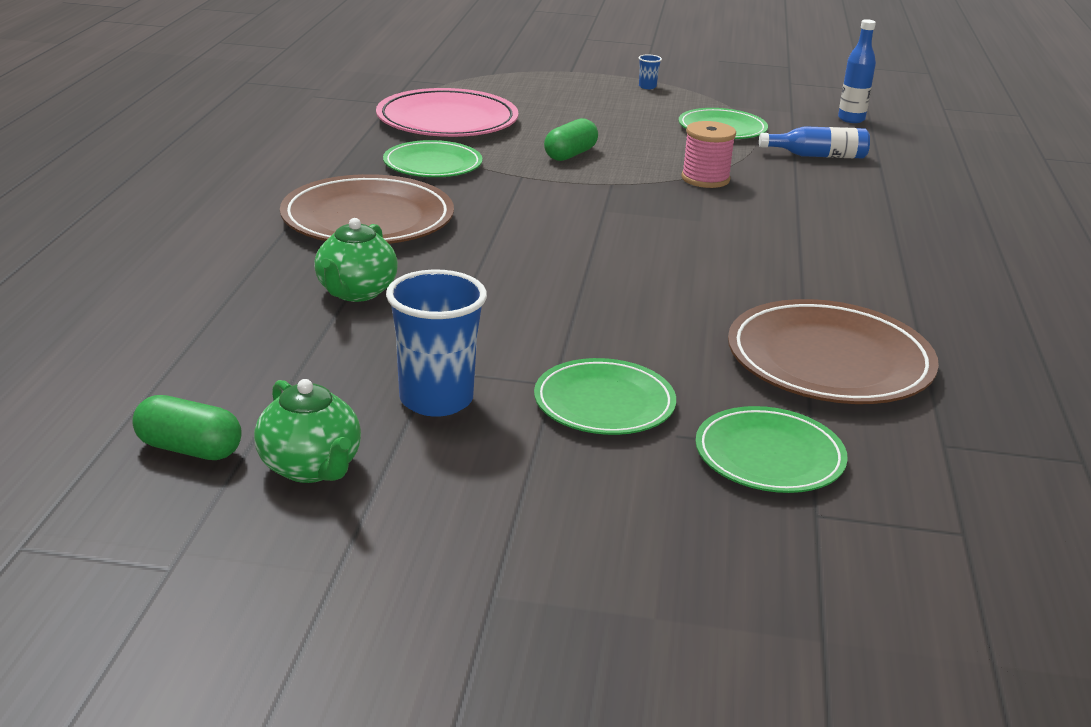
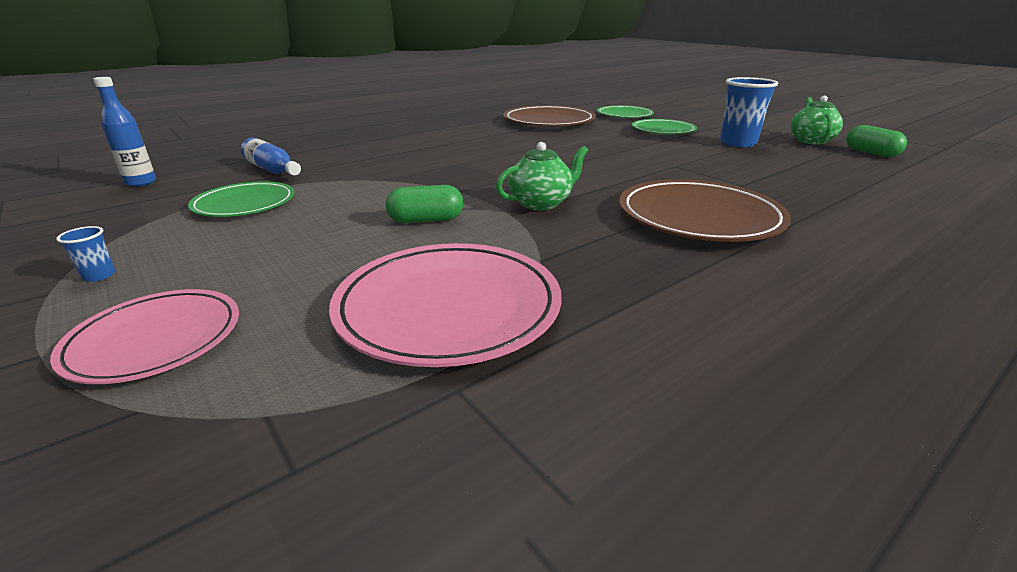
camera: 135 degrees left, 0 degrees up
green teapot [314,218,398,302] -> green teapot moved to [496,142,588,210]
green plate [383,140,482,177] -> none
pink spool [681,121,736,188] -> none
none -> pink plate [50,289,239,384]

